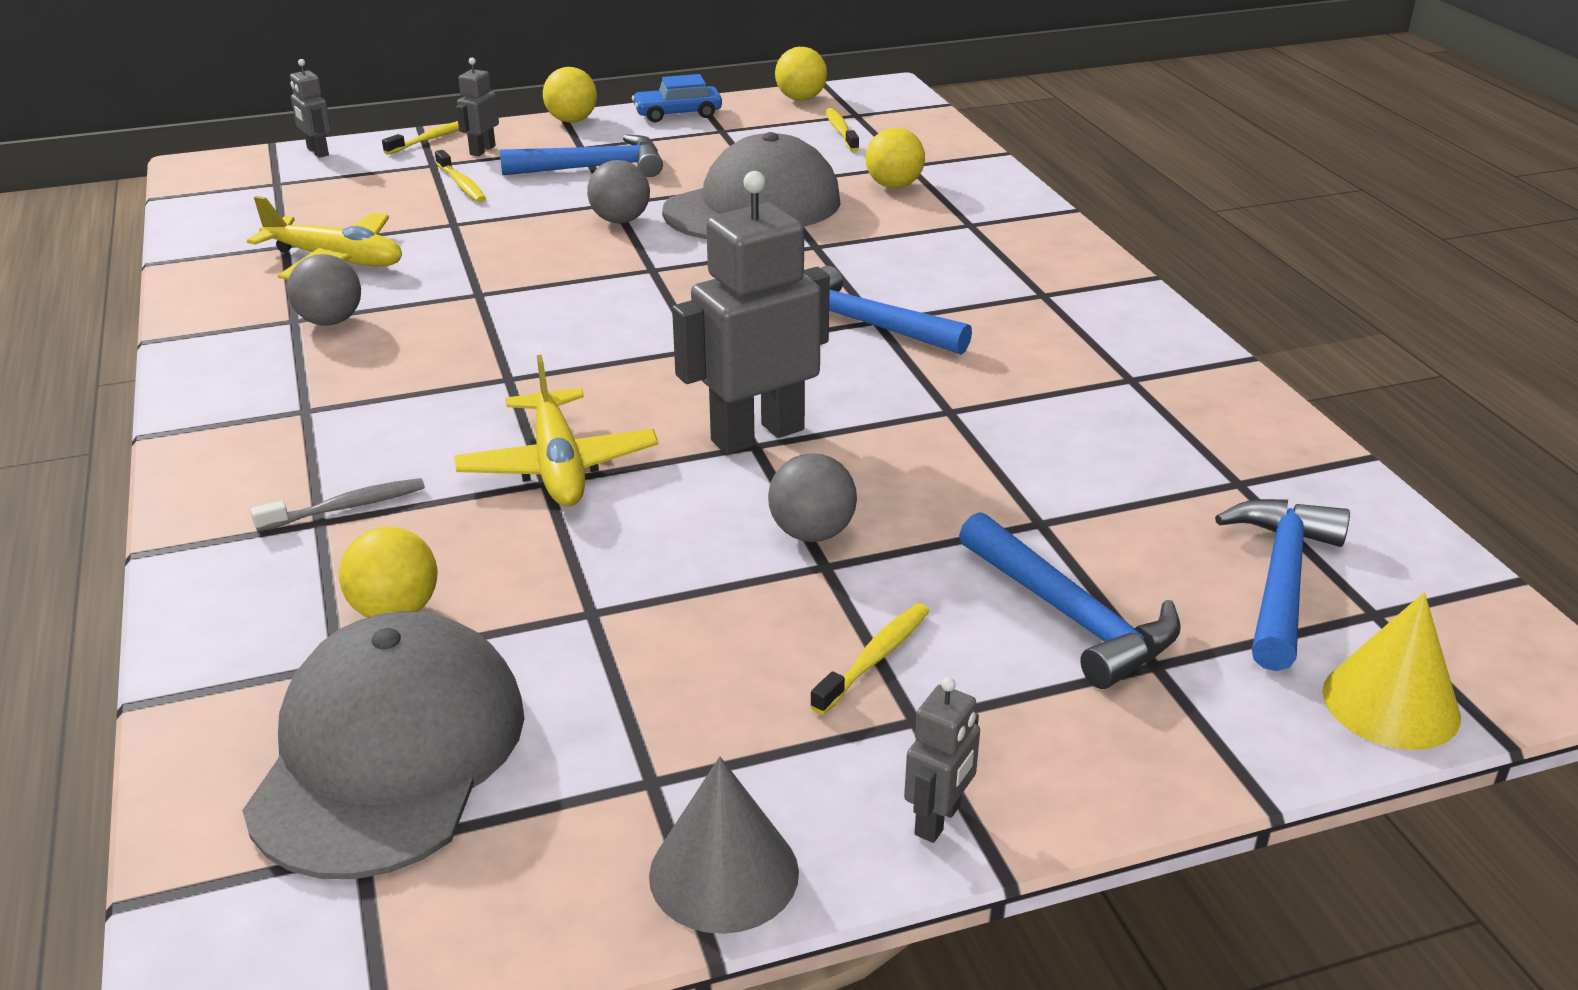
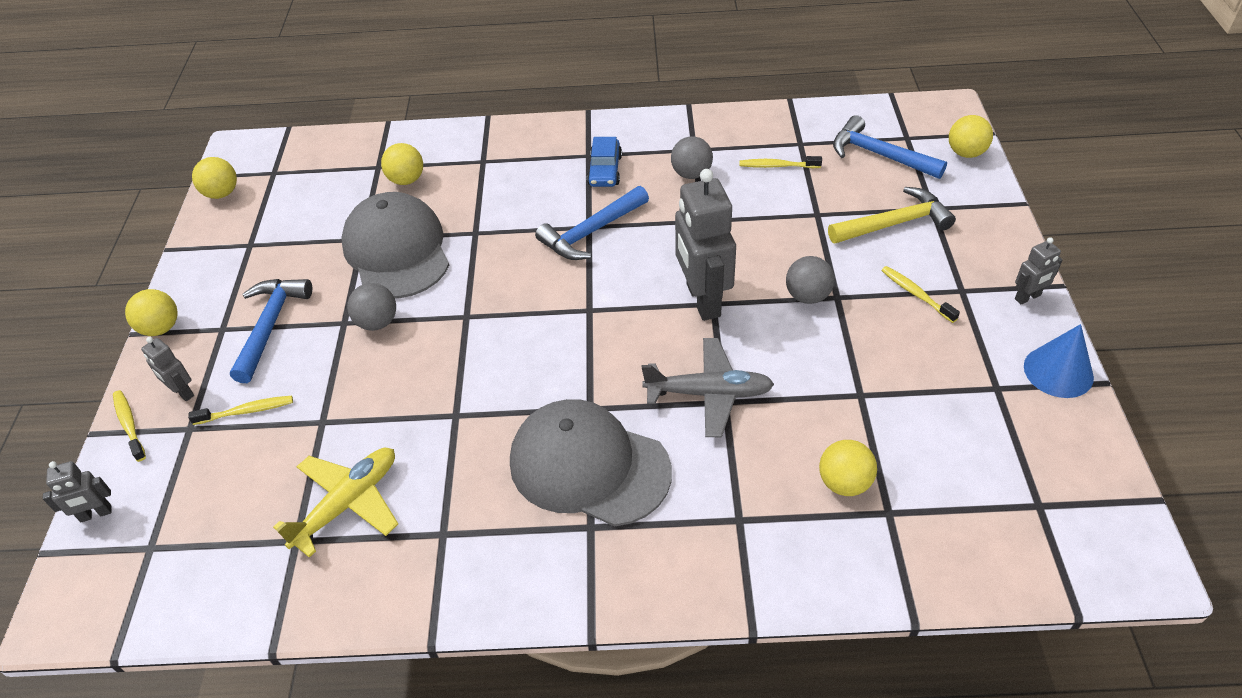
camera: 70 degrees left, 15 degrees up
grey cap [242,611,525,879] -> grey cap moved to [510,399,672,527]
grey toothbrush [250,478,425,532] -> none
grey ball [287,254,361,326] -> grey ball moved to [671,136,713,179]
yellow plane [454,355,658,506] -> grey plane [642,338,774,437]
blue car [632,74,722,122] -> blue car moved to [587,137,622,187]
grey cone [649,757,799,934] -> blue cone [1024,324,1094,398]
yellow toothbrush [825,108,859,152] -> yellow toothbrush moved to [740,156,822,168]
grey robot [904,677,980,843] -> grey robot turned 105 degrees clockwise [1015,237,1062,305]
blue hammer [959,512,1181,689] -> yellow hammer [828,187,956,243]
yellow cone [1322,592,1461,750] -> yellow ball [949,115,993,158]

